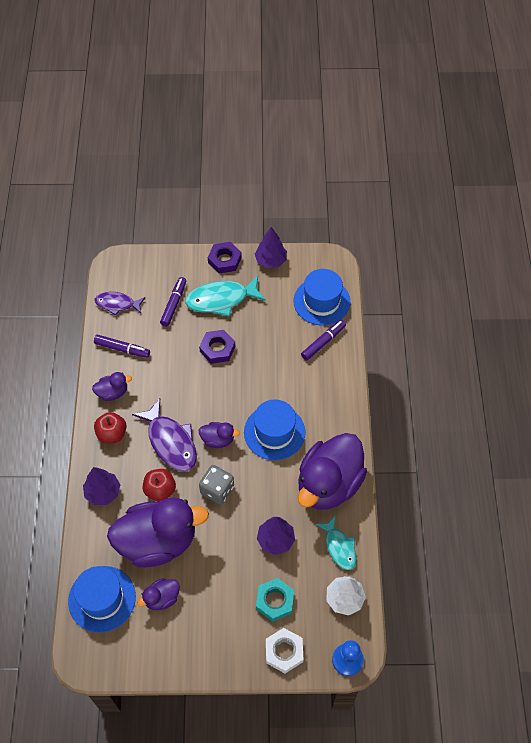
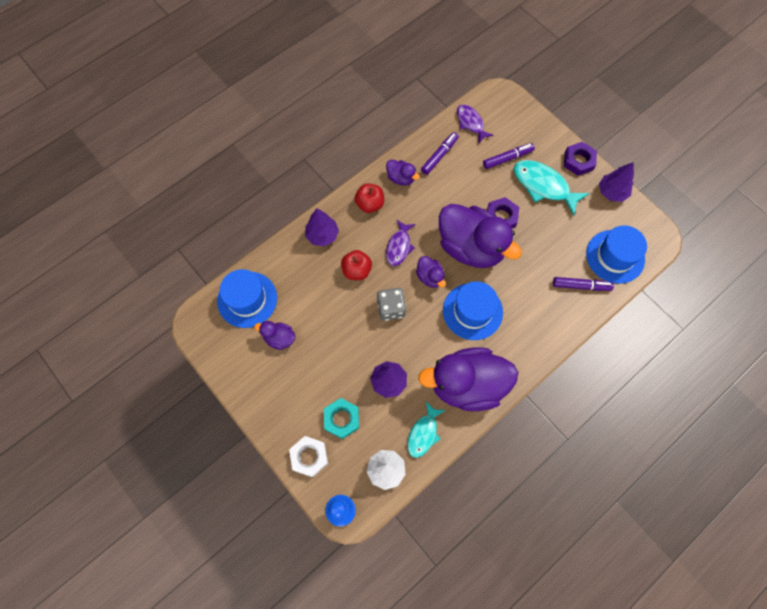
camera: 50 degrees right, 10 degrees up
purple marker [94,335,150,358] -> purple marker turned 120 degrees counterclockwise [421,132,459,175]
purple duck [107,498,209,567] -> purple duck moved to [439,204,522,268]
purple fish [132,399,197,471] -> purple fish [386,220,415,266], size x0.63

